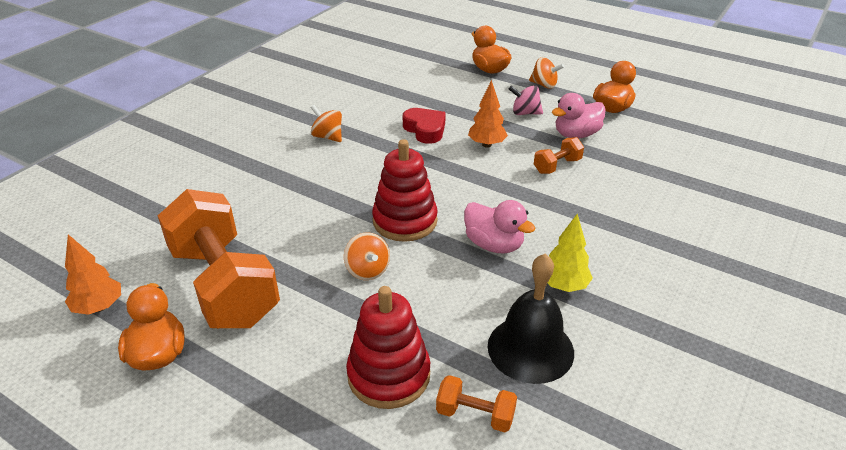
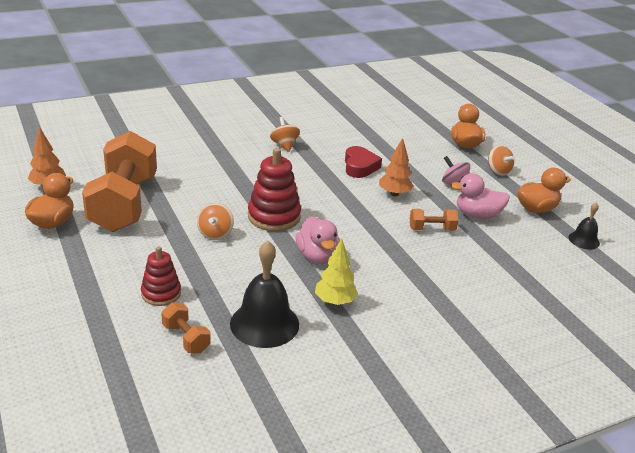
camera: 30 degrees right, 5 degrees down
red stacking toy [346,286,430,409] -> red stacking toy [141,246,181,306], size x0.64
none -> black bell [569,202,600,249]

